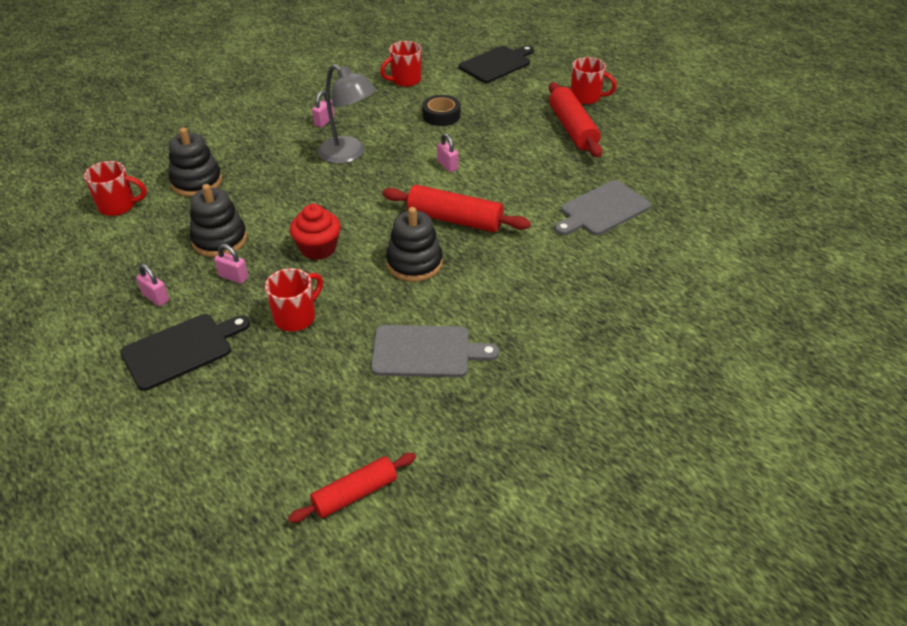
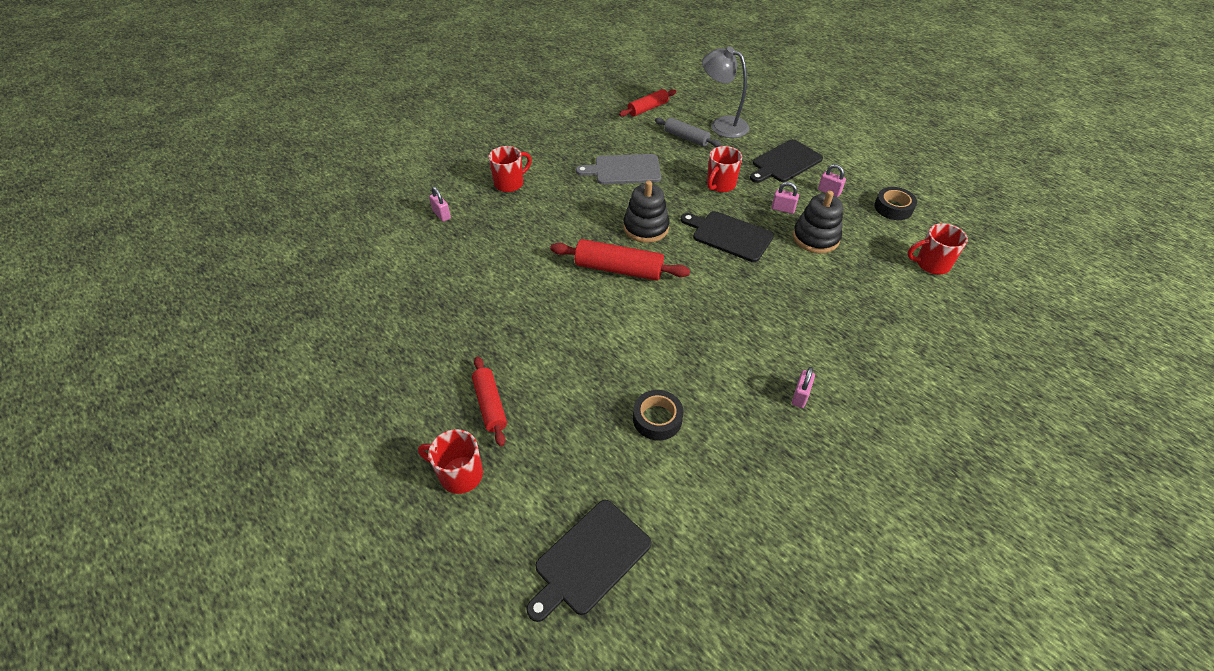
camera: 175 degrees right, 5 degrees up
black stacking toy [169,128,222,197] -> none
red cupcake [290,204,341,260] -> black cutting board [681,211,774,262]
grey lamp [318,64,376,164] -> grey lamp moved to [702,46,749,138]
red mug [380,41,421,87] -> red mug moved to [489,146,532,192]
pink padlock [437,134,458,172] -> pink padlock moved to [429,187,451,222]
red rolling pin [549,82,602,158] -> red rolling pin [472,356,507,447], size x0.66
grey cutting board [555,180,651,235] -> none
none -> grey rolling pin [655,118,721,147]
none -> black tape [874,187,917,220]

